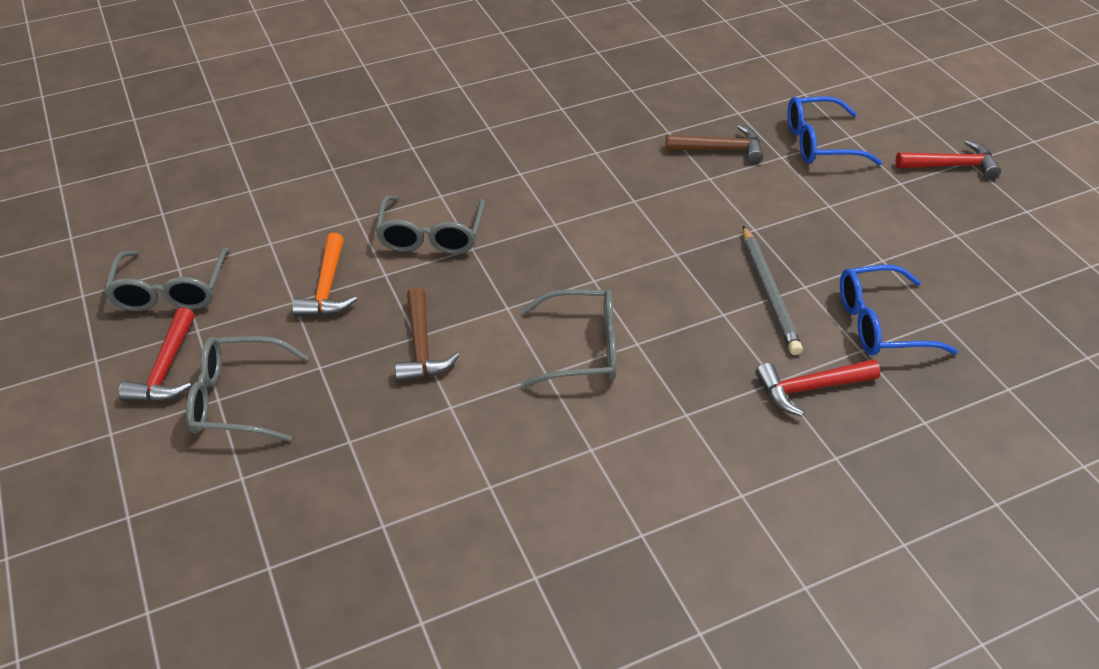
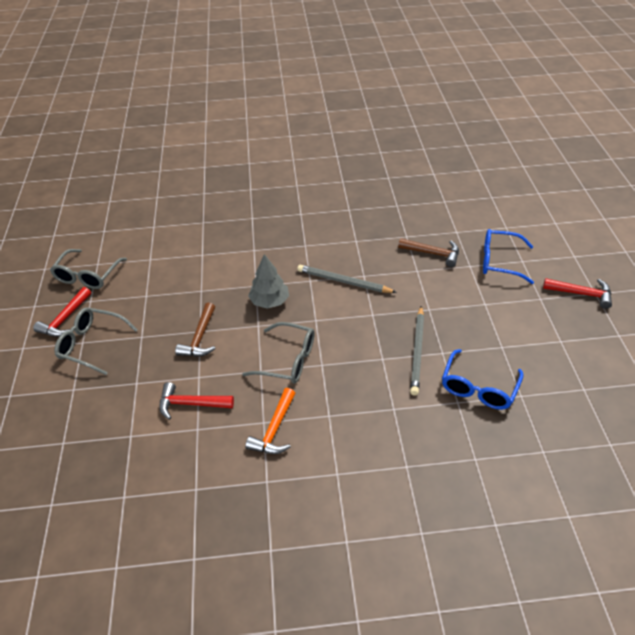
camera: 20 degrees right, 0 degrees up
orange hammer [292,233,357,317] -> orange hammer moved to [245,388,295,454]
grey glasses [375,195,485,254] -> none
red hammer [755,359,880,416] -> red hammer moved to [159,382,234,420]
blue glasses [840,265,958,356] -> blue glasses turned 75 degrees counterclockwise [442,349,524,410]
none -> grey tree [248,254,289,309]
none -> grey pencil [297,265,397,293]

